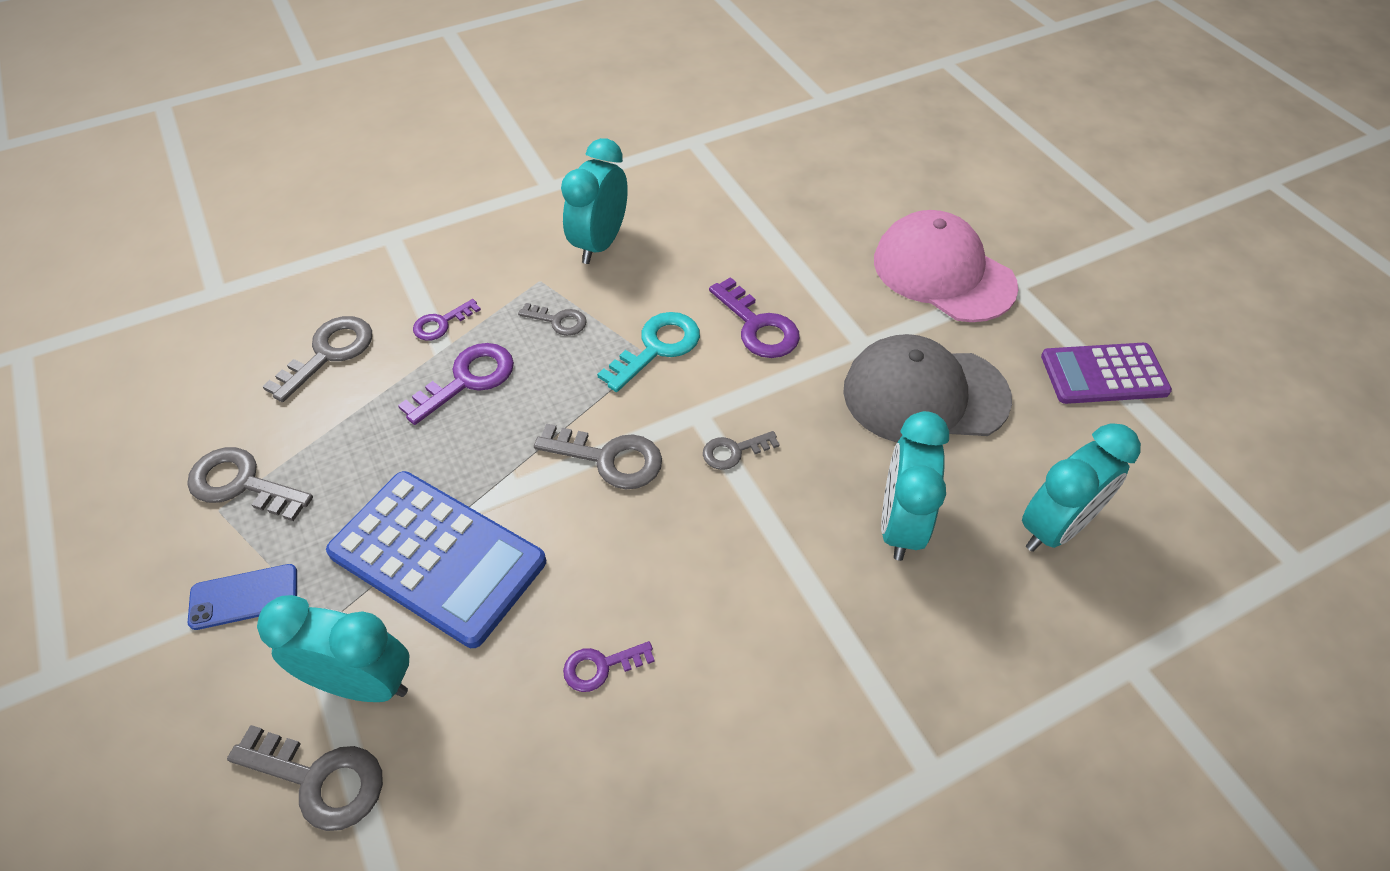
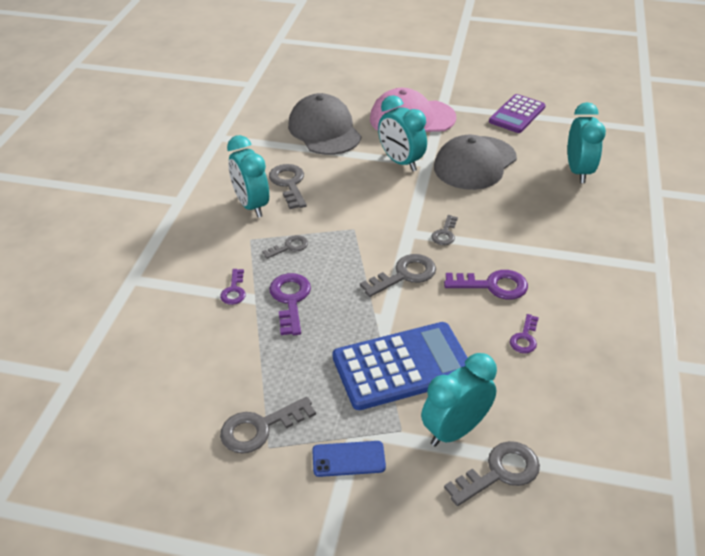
camera: 50 degrees left, 10 degrees down
blue phone [188,564,297,630] -> blue phone turned 60 degrees clockwise [312,441,386,477]
grey key [262,316,372,402] -> grey key moved to [269,164,307,209]
turquoise key [597,312,700,392] -> none
purple key [709,277,800,358] -> purple key moved to [444,270,528,300]
turquoise clock [881,411,949,561] -> turquoise clock moved to [378,95,427,171]
none -> grey cap [288,93,361,155]

